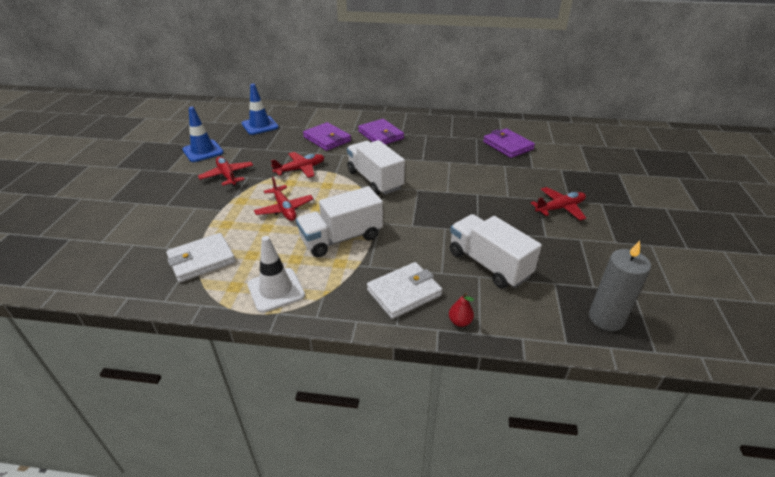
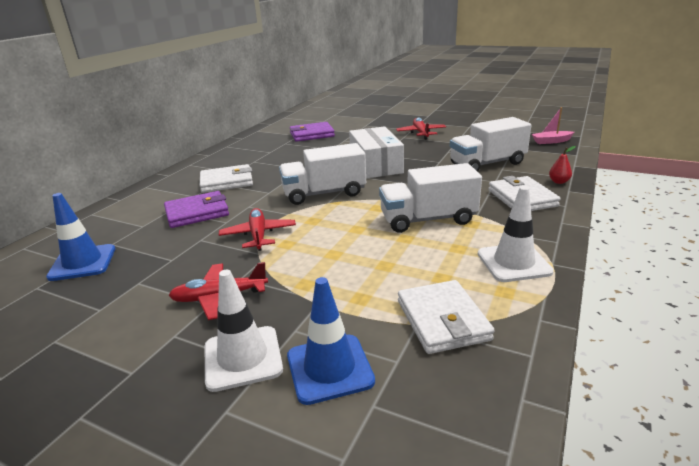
camera: 70 degrees left, 10 degrees down
blue traffic cone [182,107,224,162] -> blue traffic cone moved to [287,277,375,405]
red plane [254,177,314,221] -> none
white truck [296,186,383,257] -> white truck turned 90 degrees clockwise [379,163,482,233]
purple wallet [358,119,404,145] -> white wallet [200,164,253,193]
grey candle [589,241,651,331] -> pink boat [532,107,574,144]
none -> white traffic cone [205,270,283,392]
none -> white box [349,126,404,178]

